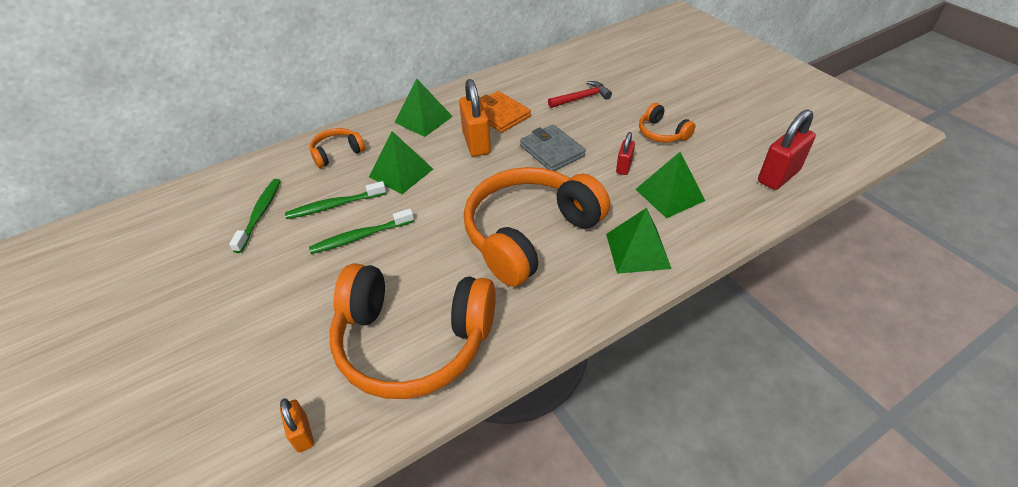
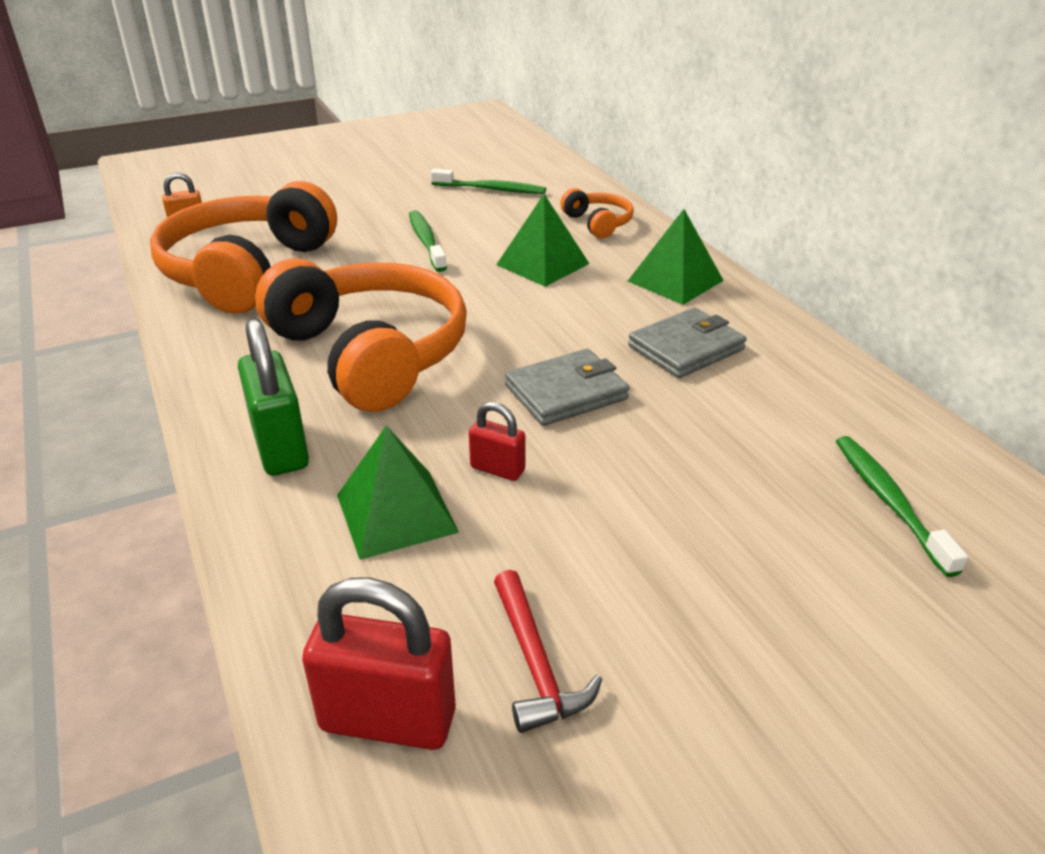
camera: 95 degrees right, 10 degrees down
green toothbrush [285,181,386,219] -> green toothbrush moved to [836,436,968,577]
orange padlock [459,79,491,156] -> none
orange wallet [480,91,531,133] -> grey wallet [628,307,747,378]
red hammer [548,81,612,108] -> red hammer moved to [494,570,602,733]
green pyramid [606,208,671,274] -> green padlock [238,318,309,476]
orange headphones [639,103,695,142] -> none
red padlock [758,109,816,190] -> red padlock turned 45 degrees counterclockwise [302,578,456,750]

